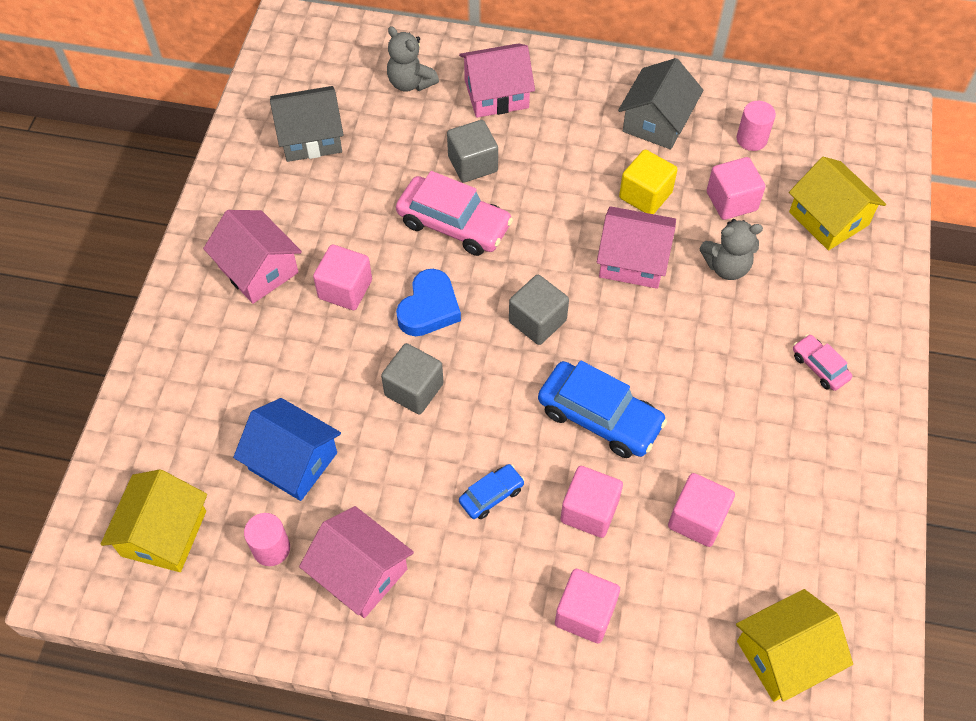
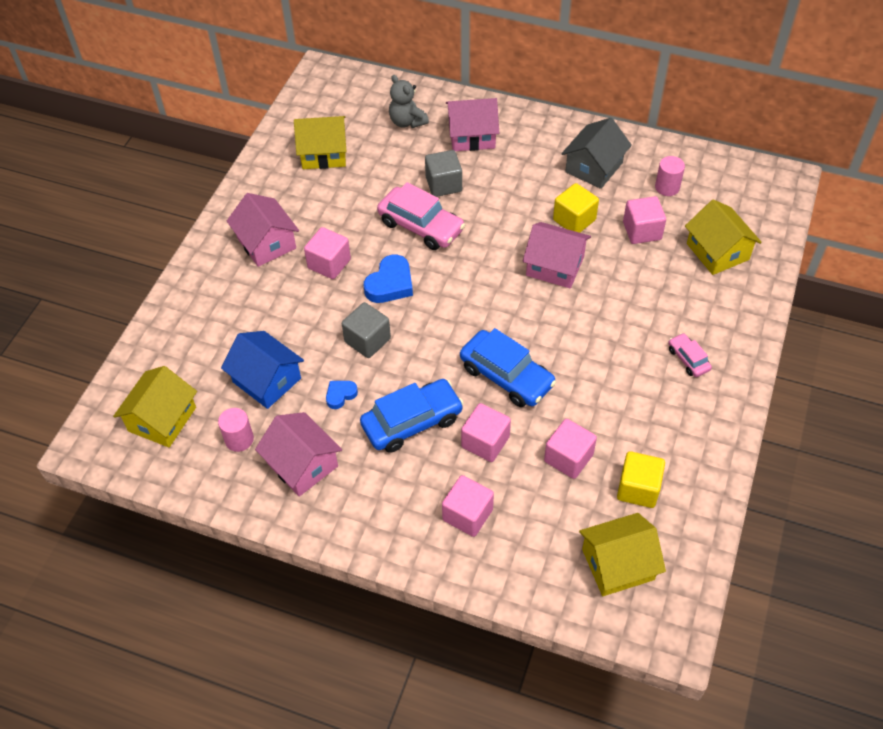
camera: 10 degrees right, 5 degrees down
grey house [270,86,344,162] -> yellow house [294,116,347,169]
blue car [459,464,525,519] -> blue car [360,379,464,453], size x1.94
grey cube [509,275,569,345] -> none
grey teddy bear [699,219,763,280] -> none
none -> blue heart [326,381,358,409]
none -> yellow cube [617,451,665,508]

